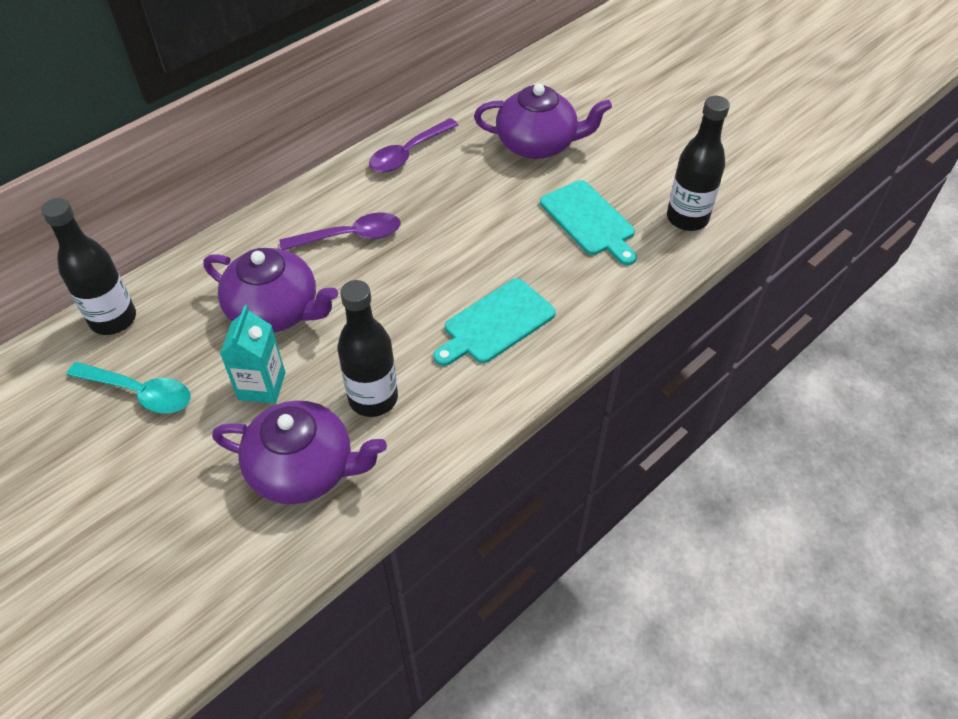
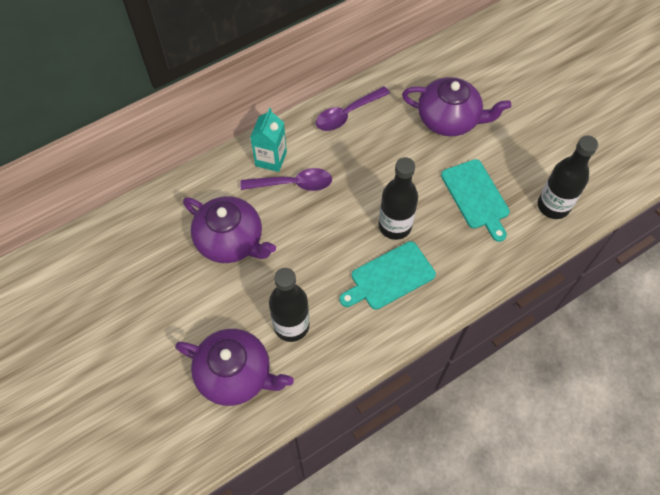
camera: 10 degrees right, 10 degrees up
black bottle [41,198,136,335] -> black bottle moved to [379,157,418,240]
turquoise spoon [67,362,191,413] -> none
turquoise carton [220,305,285,404] -> turquoise carton moved to [250,108,287,172]

